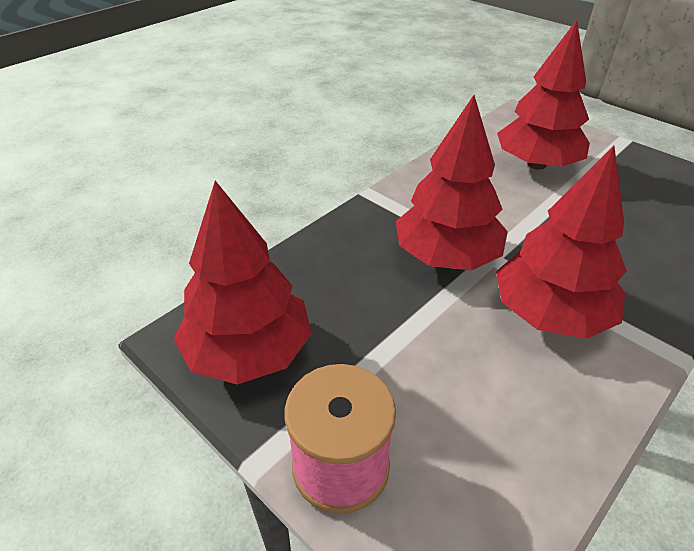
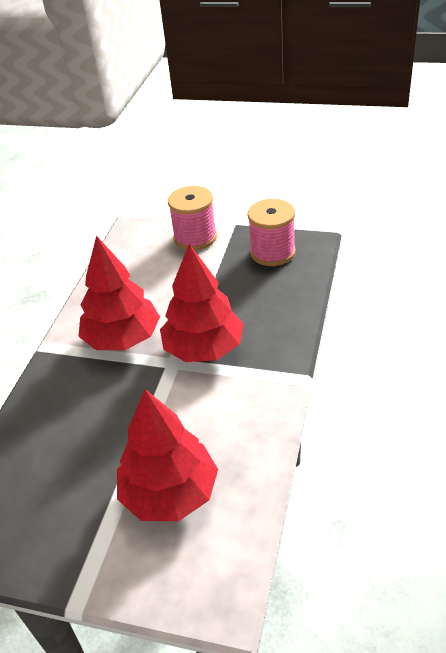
camera: 155 degrees right, 0 degrees up
red tree [174,181,312,385] -> pink spool [248,199,296,266]

